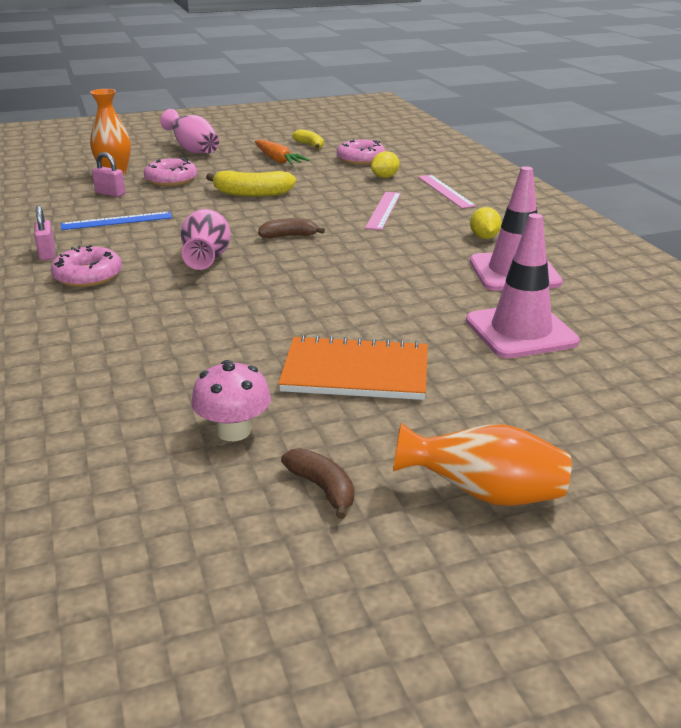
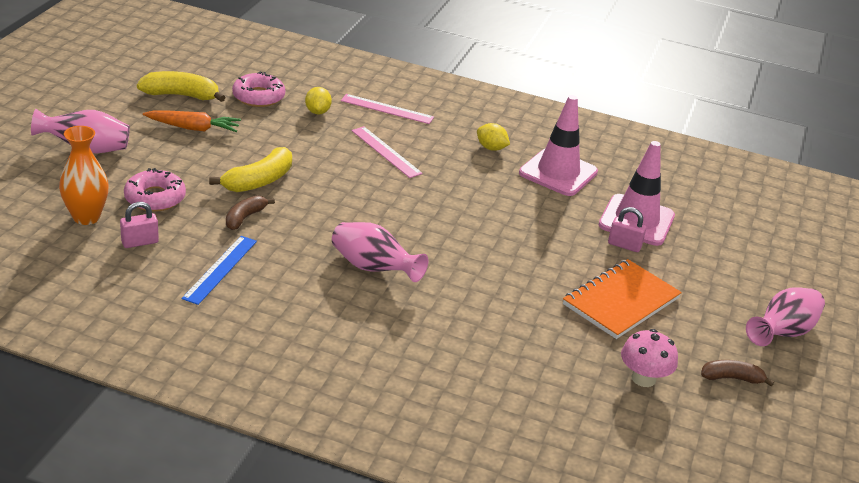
camera: 55 degrees left, 5 degrees up
pink padlock [34,206,55,261] -> pink padlock moved to [608,207,646,252]
pink donut [51,245,122,287] -> none
brown banana [258,218,325,238] -> brown banana moved to [226,196,275,230]
yellow banana [292,129,324,149] -> yellow banana [137,71,226,102], size x1.57
orange vase [393,423,572,506] -> pink vase [746,287,825,346]

